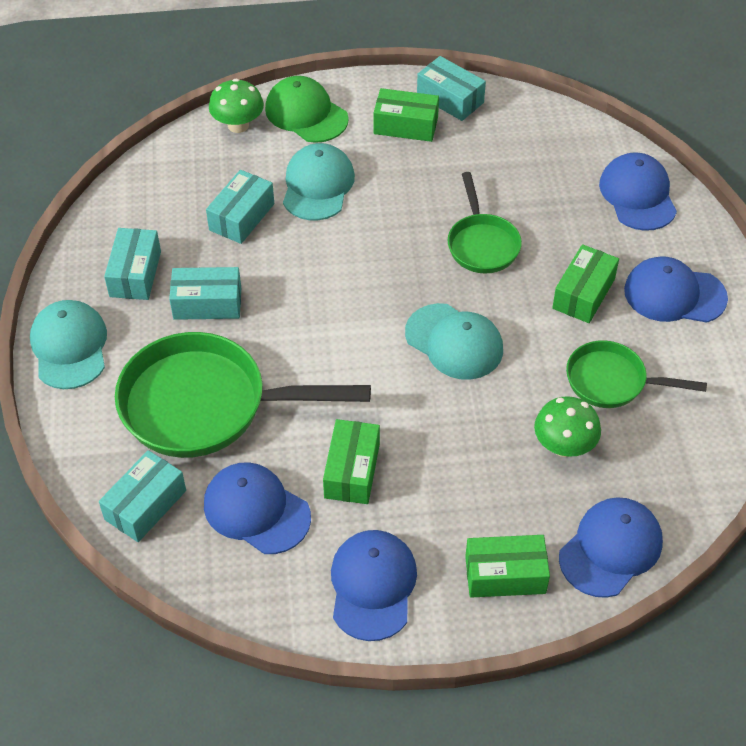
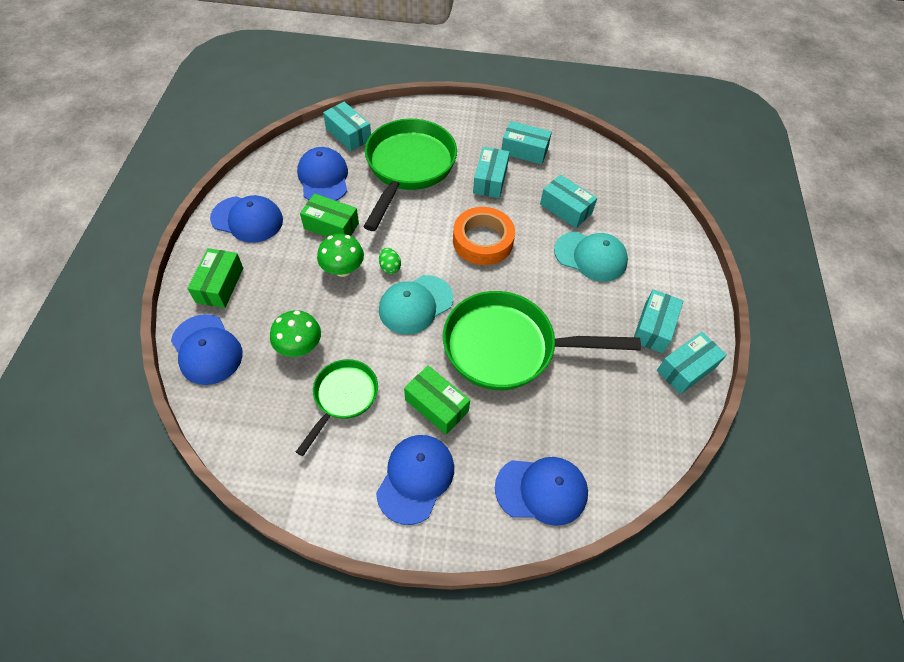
camera: 100 degrees right, 5 degrees up
turquoise cap [30,300,107,389] -> none
blue cap [204,462,311,554] -> blue cap turned 60 degrees counterclockwise [297,147,348,201]
green mushroom [209,79,264,133] -> green mushroom moved to [317,234,364,277]
green cap [265,76,349,143] -> none
green box [374,88,439,142] -> turquoise box [634,289,683,353]
green pan [448,172,522,274] -> green pan [443,291,641,390], size x1.81
none -> green egg [379,248,401,274]
none -> orange tape [453,207,515,265]

